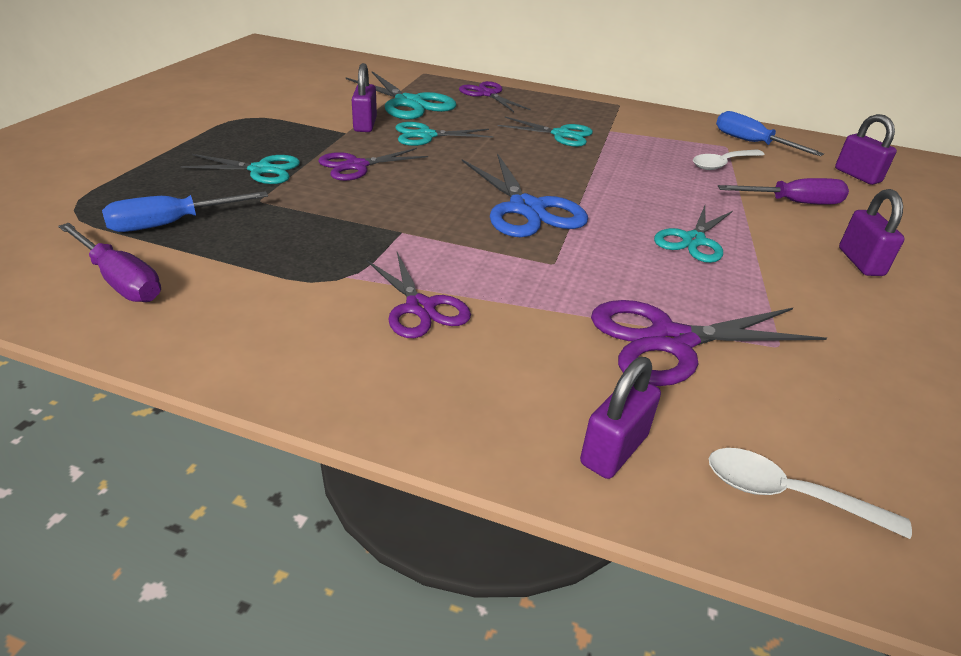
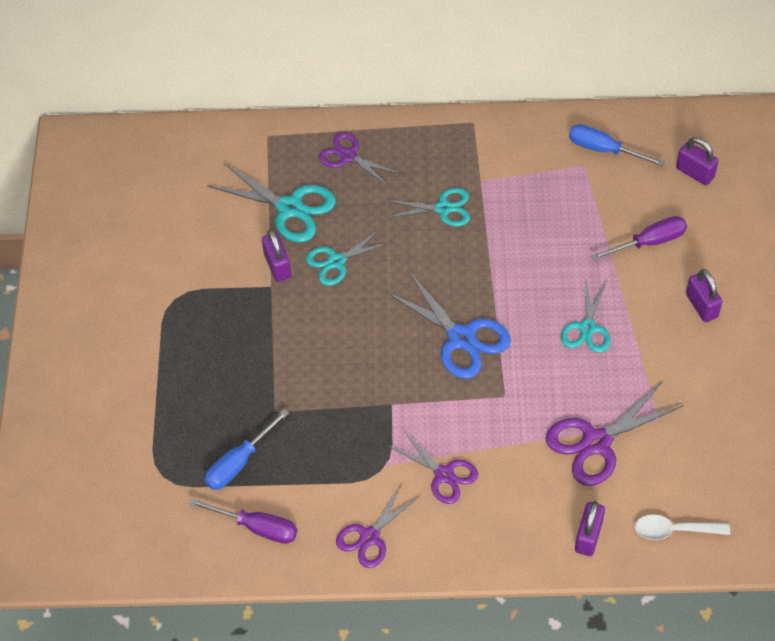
camera: 15 degrees left, 20 degrees up
turquoise scissors [181,154,300,184] -> none
purple scissors [318,148,428,181] -> purple scissors moved to [336,485,419,568]
white spoon [693,149,765,170] -> none

